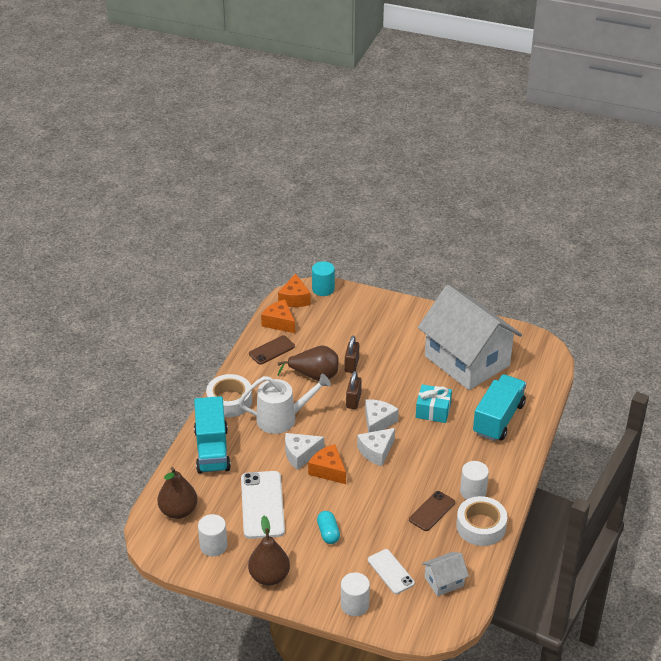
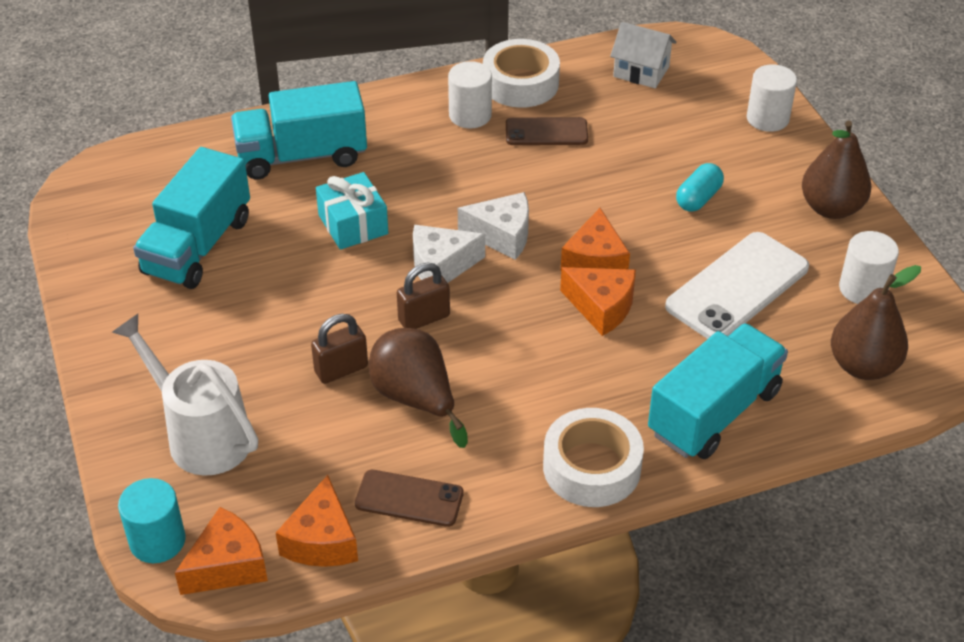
camera: 130 degrees left, 5 degrees up
white watering can [239,374,331,434] -> white watering can moved to [112,314,258,476]
white cheese [285,433,324,470] -> orange cheese [560,267,636,336]
white phone [368,549,415,594] -> none
white house [418,285,522,390] -> turquoise truck [133,147,250,289]

